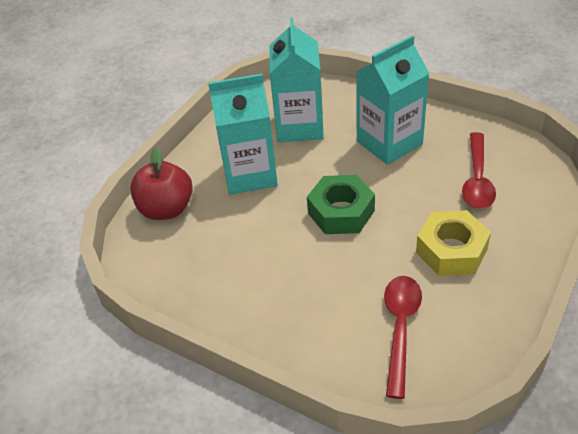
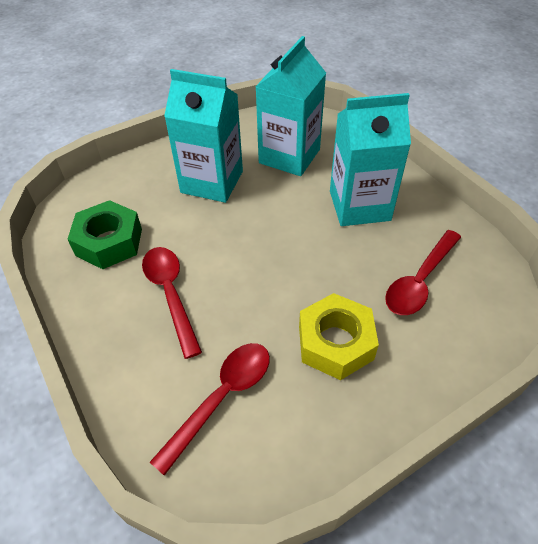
camera: 25 degrees right, 5 degrees up
red apple [130,147,193,220] -> none
green nut [307,175,375,234] -> green nut moved to [67,200,142,269]
none -> red spoon [142,247,202,359]

